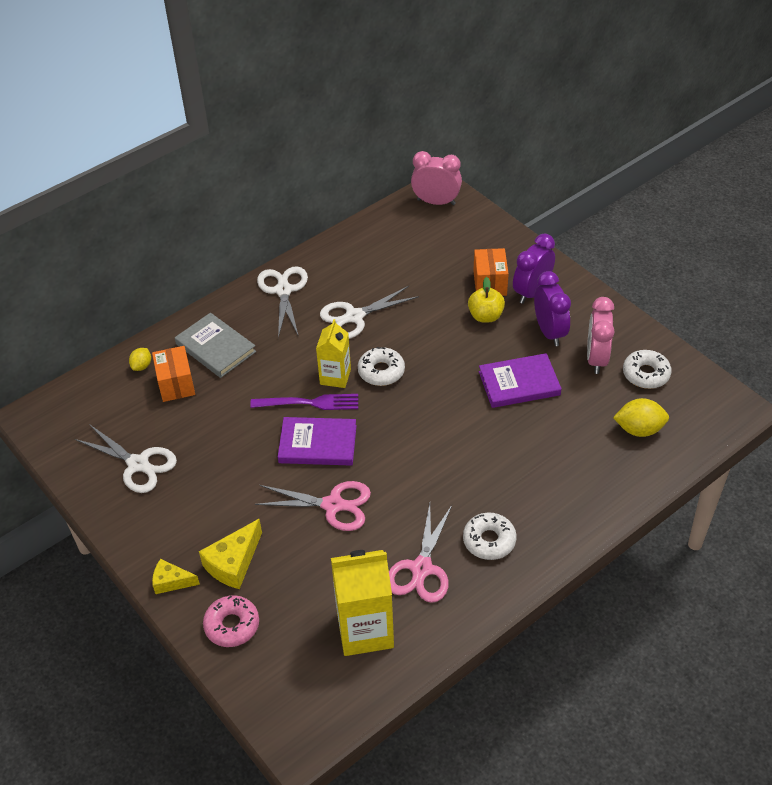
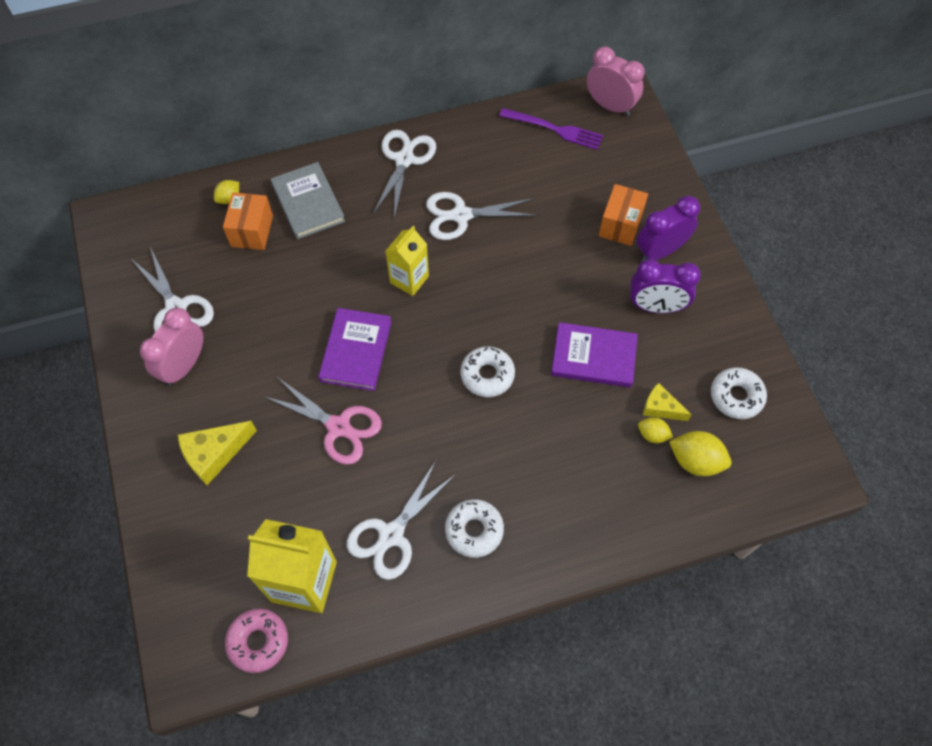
camera: 20 degrees right, 15 degrees up
yellow cheese [152,559,200,594] -> yellow cheese moved to [643,383,692,421]
pink donut [203,595,259,647] -> pink donut moved to [225,608,288,673]
purple fork [250,394,358,410] -> purple fork moved to [499,108,603,150]
purple book [278,417,357,466] -> purple book turned 75 degrees clockwise [318,308,392,391]
white donut [358,347,405,386] -> white donut moved to [460,346,515,397]
pink scissors [389,503,452,603] -> white scissors [347,461,456,580]
yellow apple [468,277,505,323] -> none
purple clock [534,271,571,346] -> purple clock turned 90 degrees clockwise [630,259,701,313]
pink clock [587,297,614,374] -> pink clock moved to [140,308,203,386]
none -> yellow lemon [638,417,673,443]

